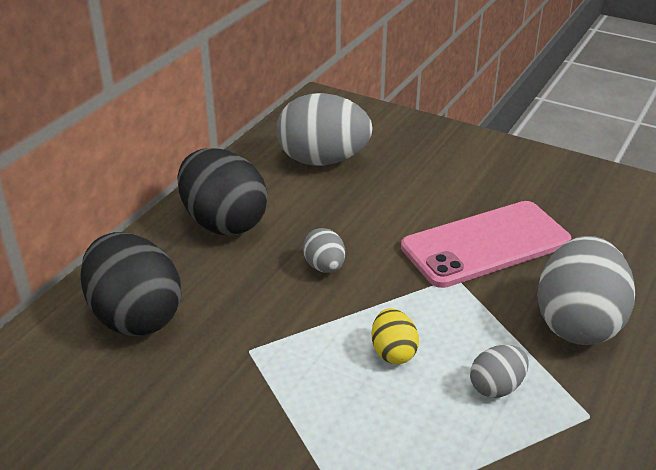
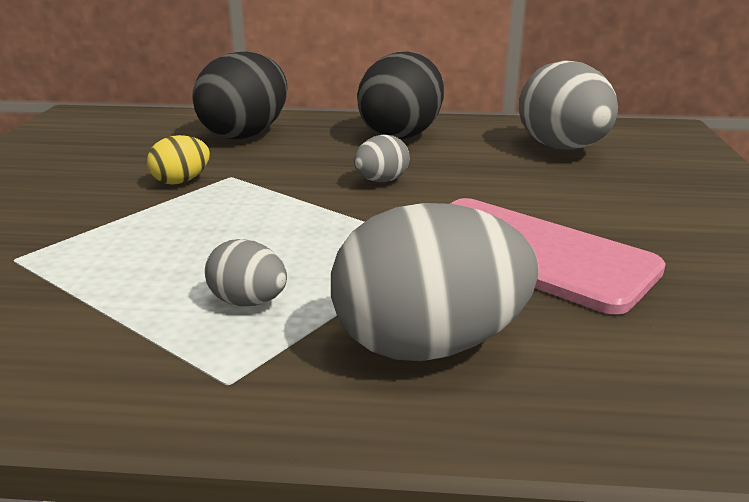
camera: 65 degrees right, 10 degrees down
yellow egg [372,308,419,364] -> yellow egg moved to [147,135,210,185]

